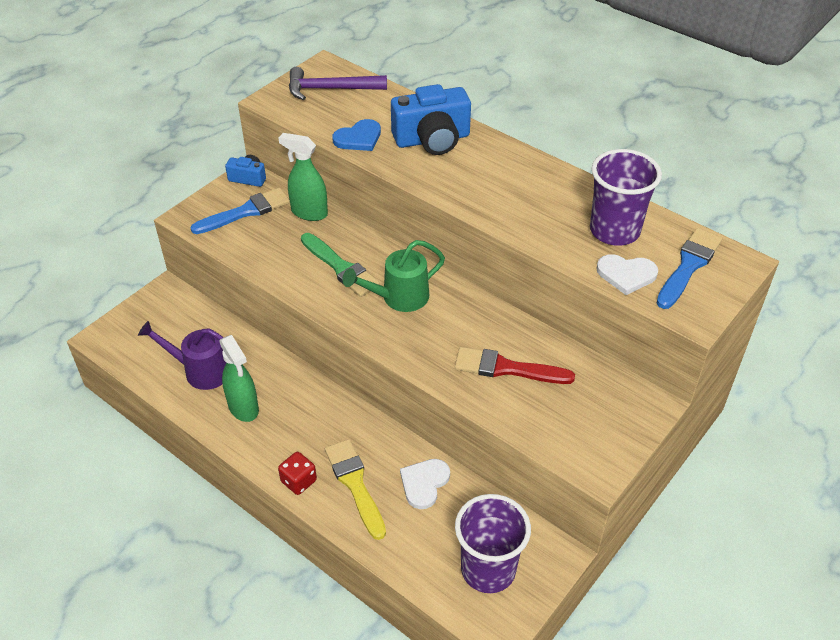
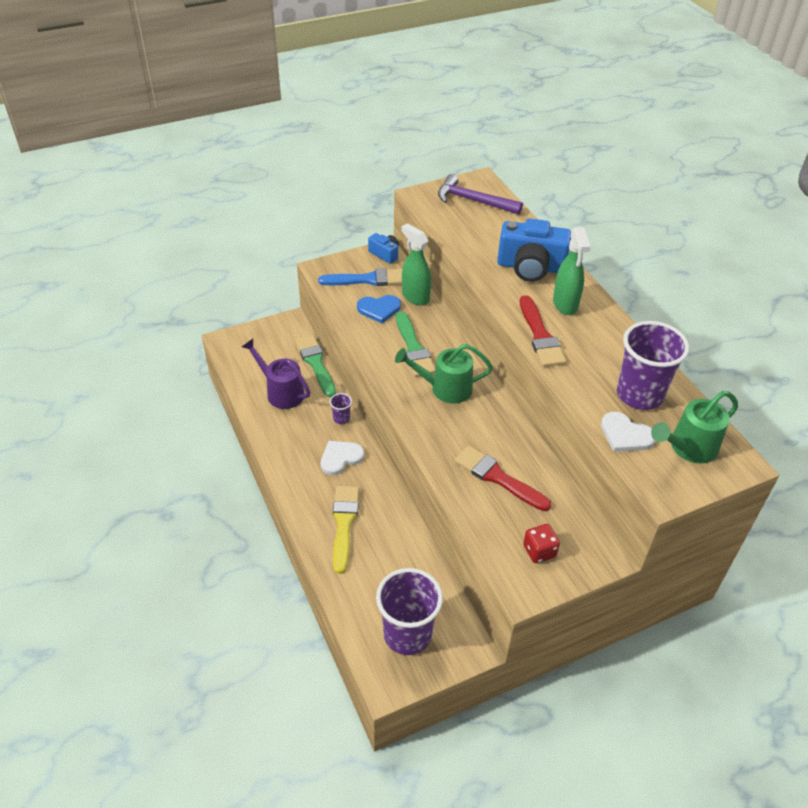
camera: 25 degrees right, 0 degrees up
green spray bottle [219,335,259,422] -> green spray bottle moved to [553,227,591,315]
red dice [278,452,317,495] -> red dice moved to [523,524,560,563]
blue heart [332,119,381,151] -> blue heart moved to [357,295,401,323]
white heart [400,459,450,509] -> white heart moved to [321,441,364,475]
blue brush [656,228,722,309] -> green watering can [651,391,738,463]
none -> green brush [295,335,336,397]
none -> purple cup [330,393,352,424]
none -> red brush [520,295,566,367]

